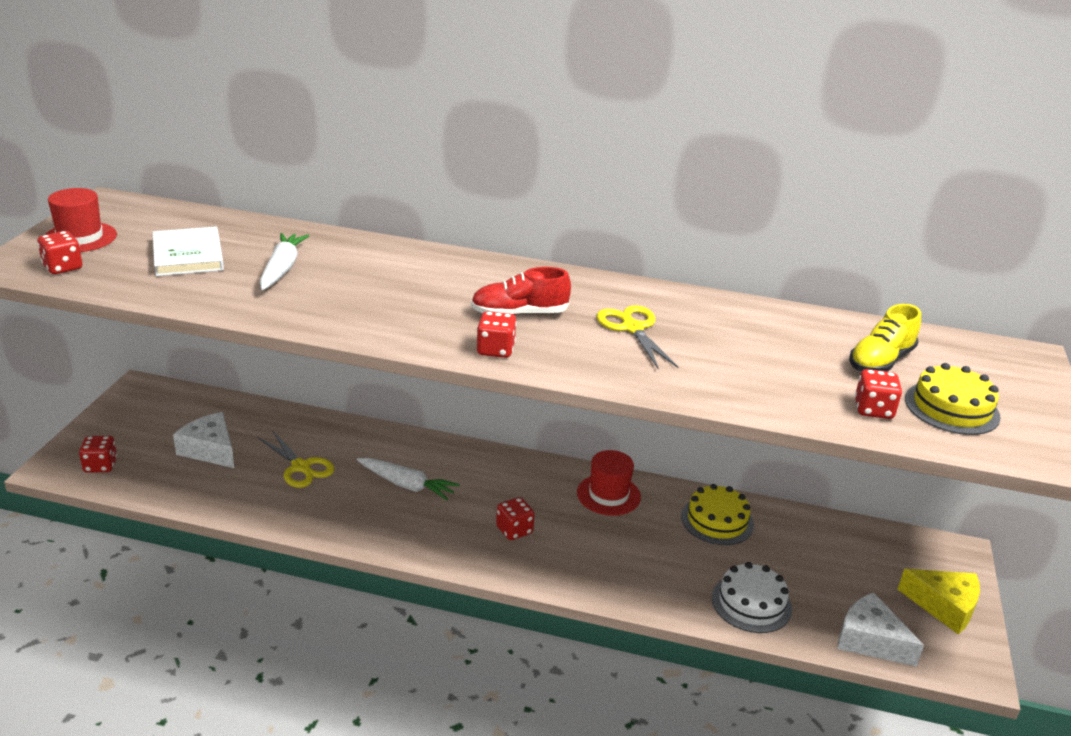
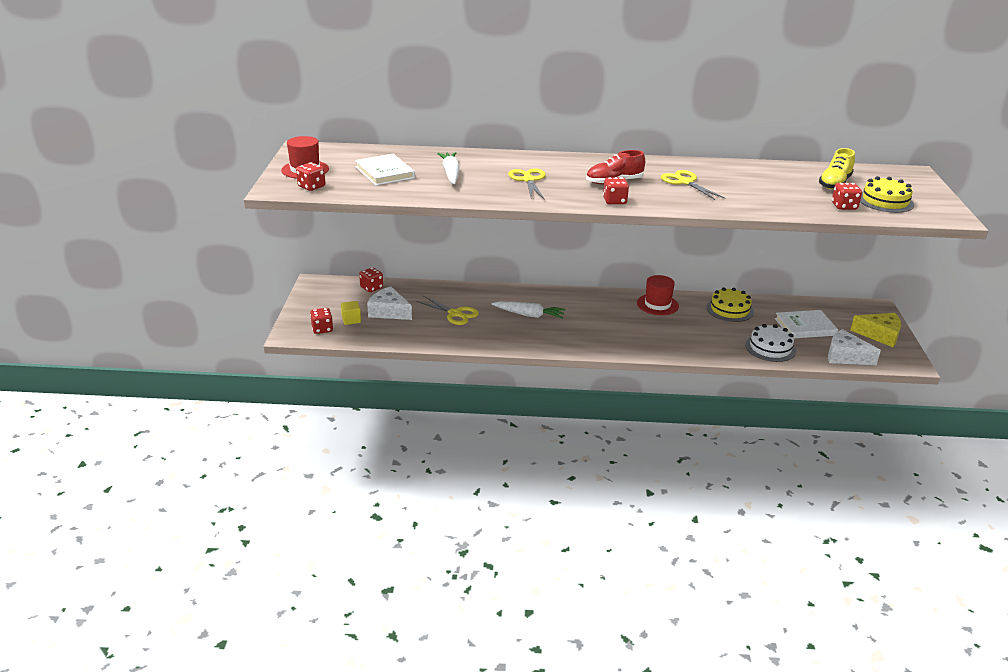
camera: 10 degrees left, 0 degrees up
red dice [496,497,535,540] -> red dice moved to [359,267,383,292]
none -> yellow cube [341,301,361,325]
none -> yellow scissors [508,168,546,200]
none -> white book [775,310,838,338]

